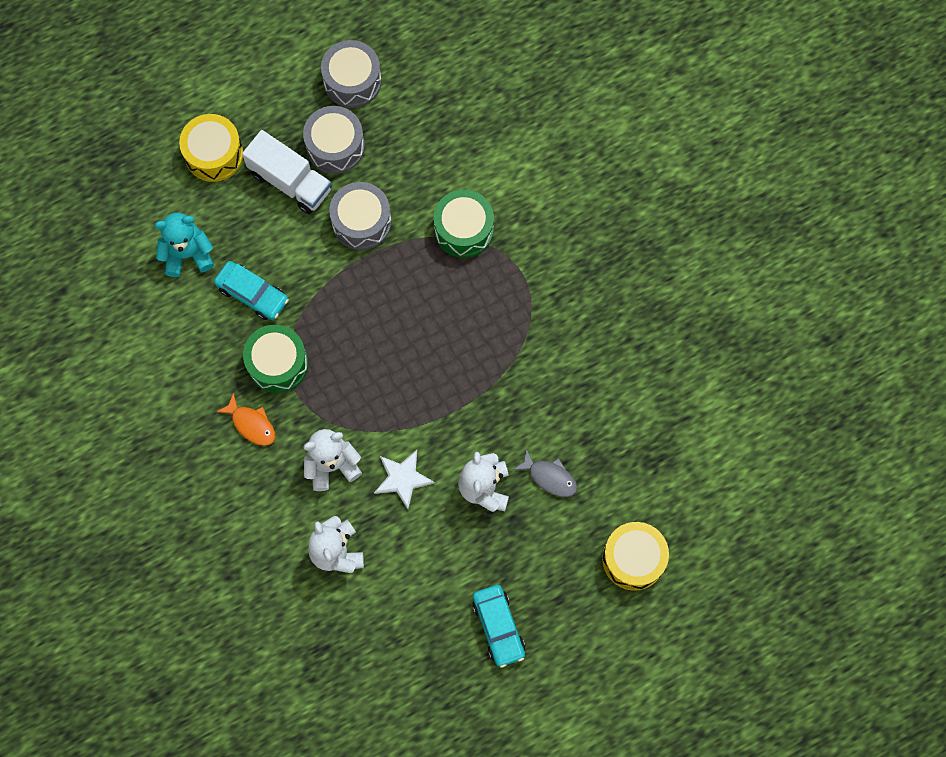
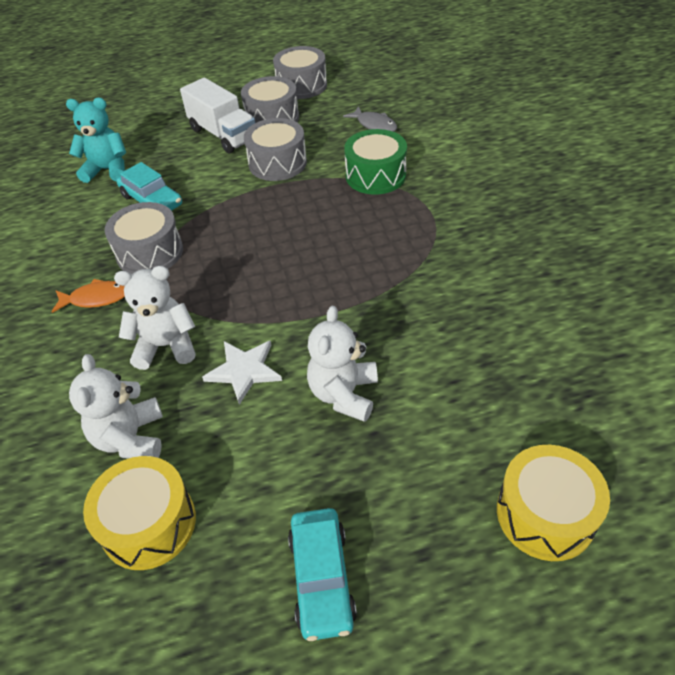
camera: 15 degrees right, 25 degrees down
yellow drum [179,114,243,182] -> yellow drum moved to [83,456,196,570]
orange fish [216,393,275,446] -> orange fish turned 60 degrees counterclockwise [52,279,125,313]
green drum [243,325,308,393] -> grey drum [105,202,183,275]
grey fish [513,449,577,497] -> grey fish moved to [343,106,397,132]

